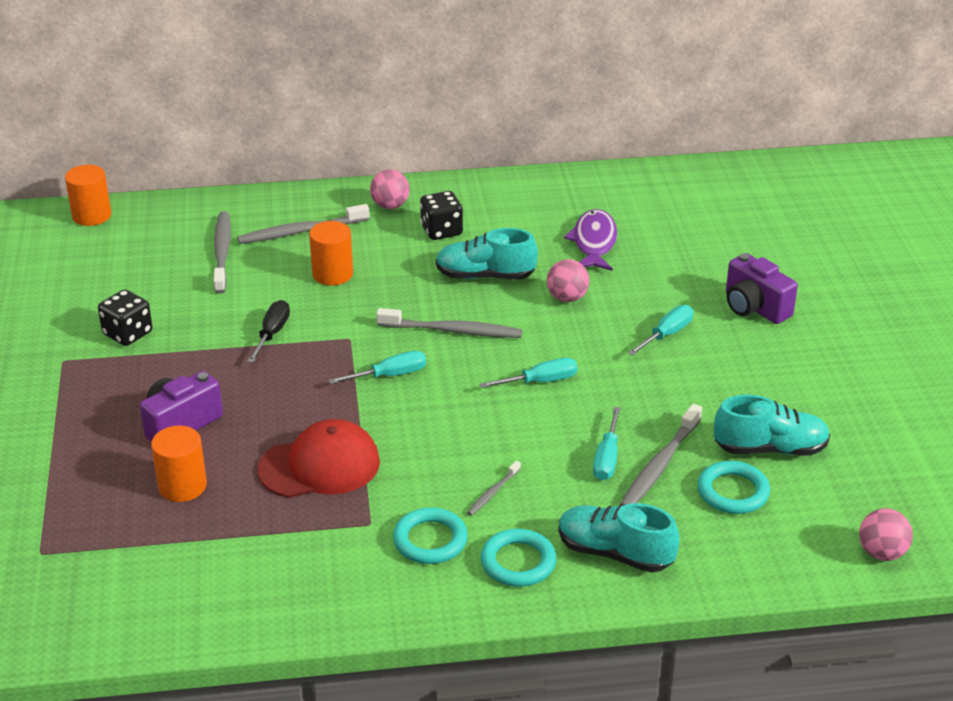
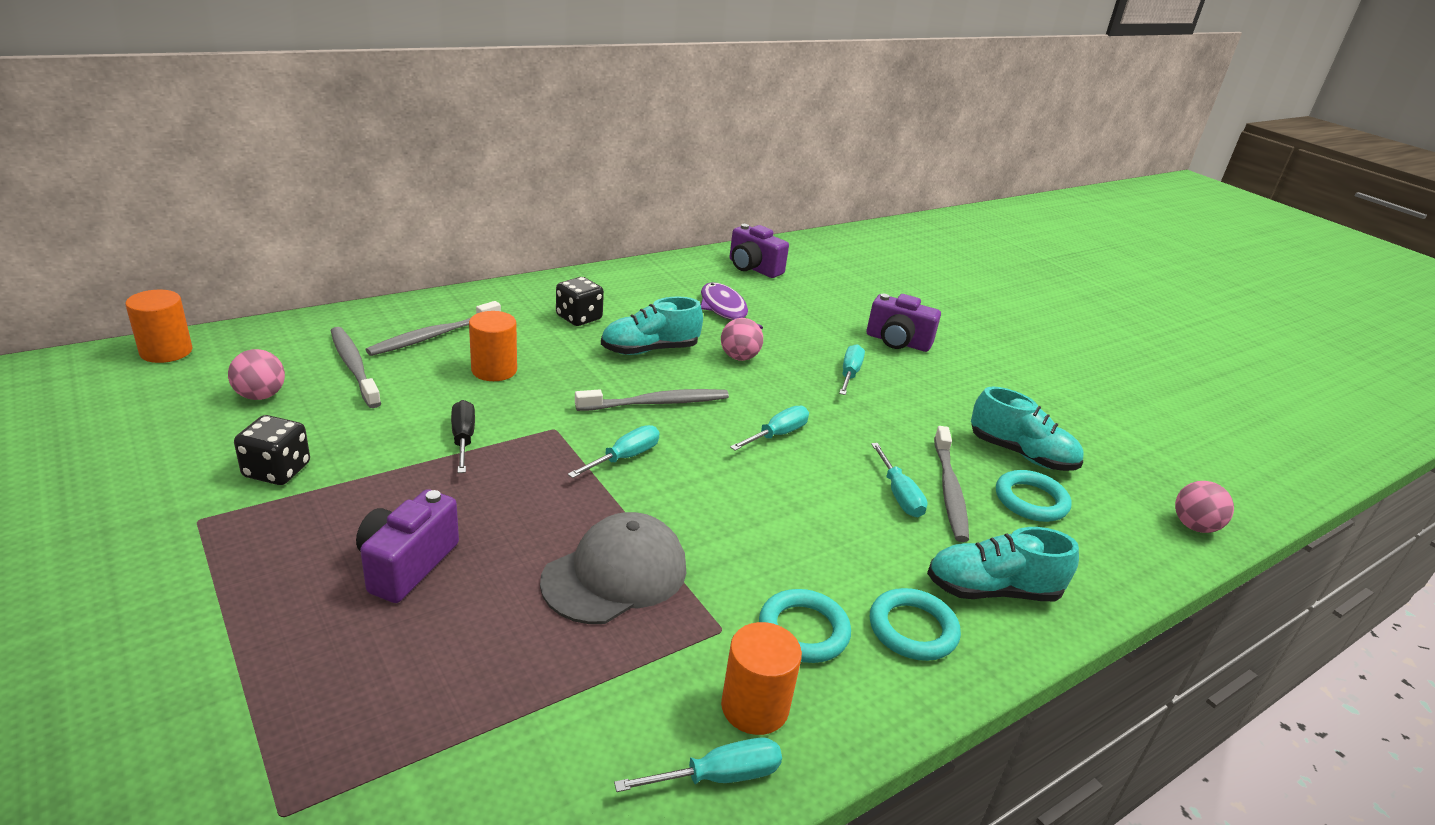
camera: 30 degrees left, 5 degrees down
orange cylinder [151,426,207,502] -> orange cylinder moved to [721,622,802,735]
red cap [257,419,380,498] -> grey cap [540,512,686,624]
pink ball [370,170,410,209] -> pink ball moved to [228,349,285,400]
grey toothbrush [467,461,521,515] -> none
turquoise shoe [714,394,830,455] -> turquoise shoe turned 60 degrees clockwise [971,387,1083,471]
none -> turquoise screwdriver [614,737,782,792]
none -> purple camera [729,224,789,278]

